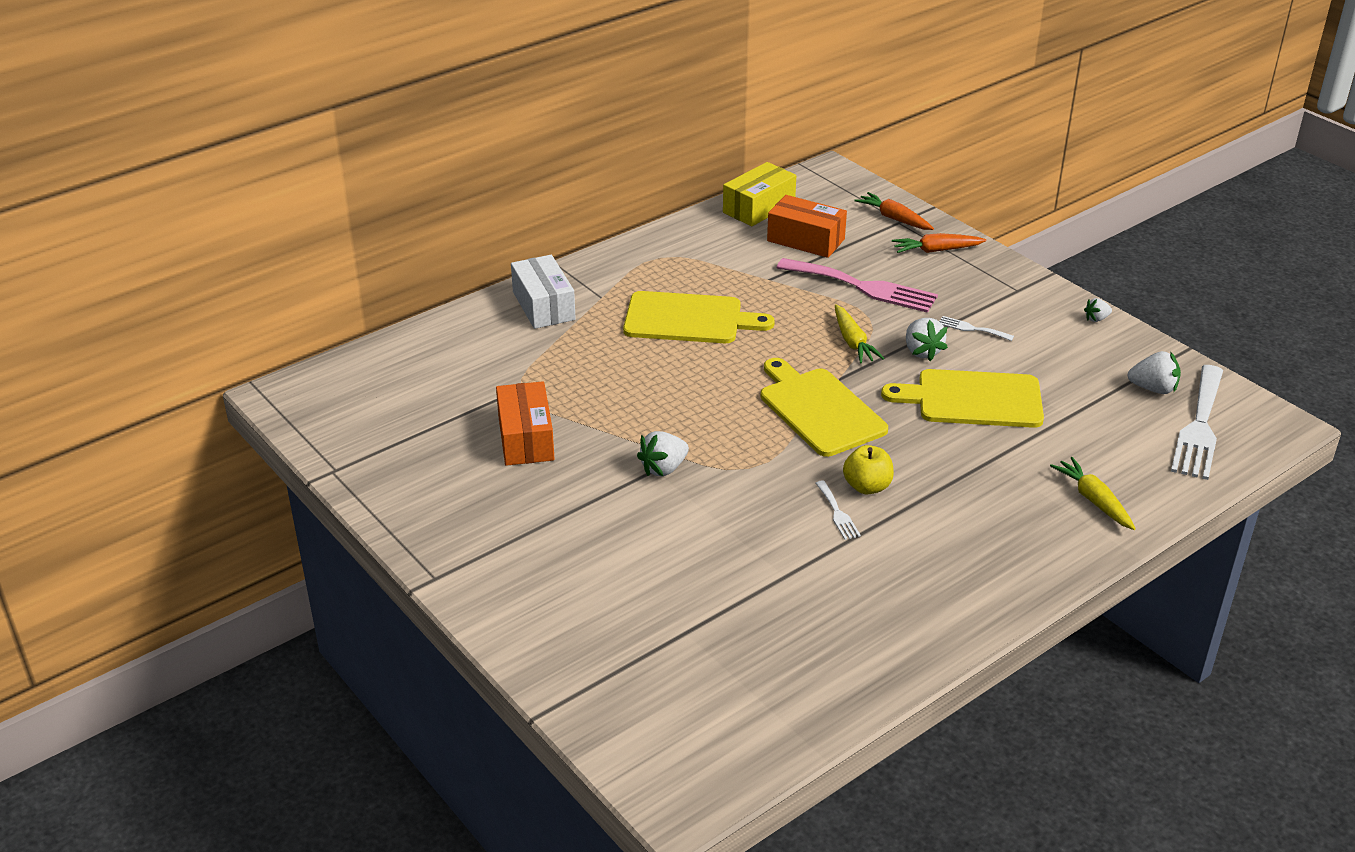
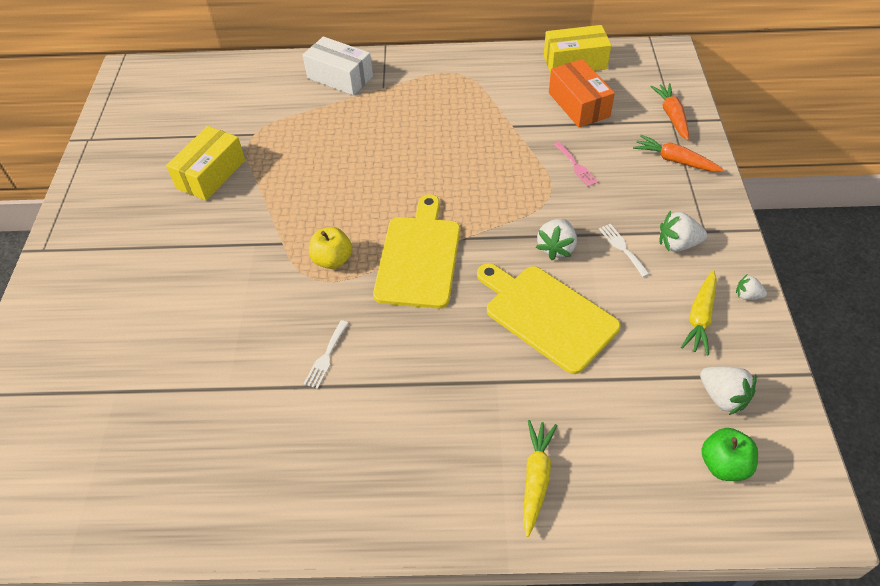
camera: 40 degrees right, 15 degrees up
orange box [496,381,554,466] -> yellow box [166,126,245,201]
white box [511,255,576,329] -> white box turned 75 degrees counterclockwise [303,36,373,96]
yellow cutting board [623,291,775,343] -> none
white strawberry [637,431,689,477] -> white strawberry moved to [659,210,707,252]
pink fork [777,258,938,313] -> pink fork [554,142,599,187], size x0.45
yellow carrot [835,304,884,364] -> yellow carrot moved to [681,270,717,356]
yellow apple [843,445,894,494] -> yellow apple moved to [309,227,352,269]
white fork [1171,365,1223,480] -> green apple [702,428,758,481]

